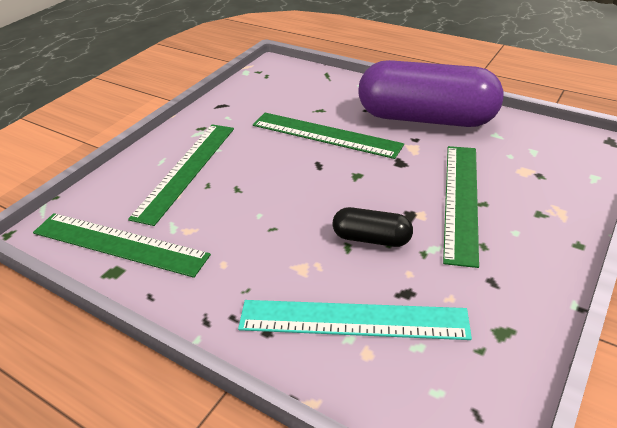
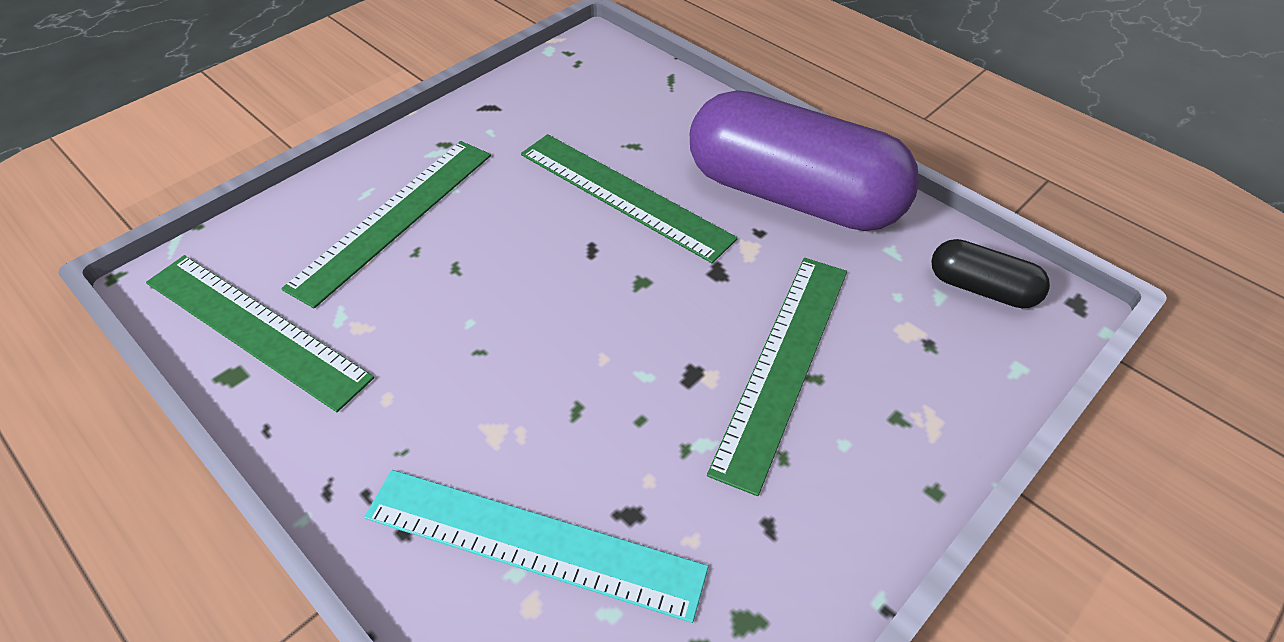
camera: 10 degrees right, 10 degrees up
black capsule [332,207,413,247] -> black capsule moved to [931,239,1050,308]

